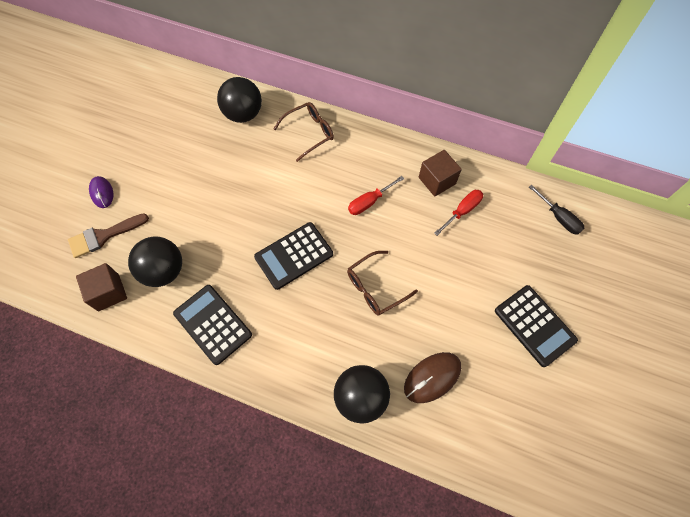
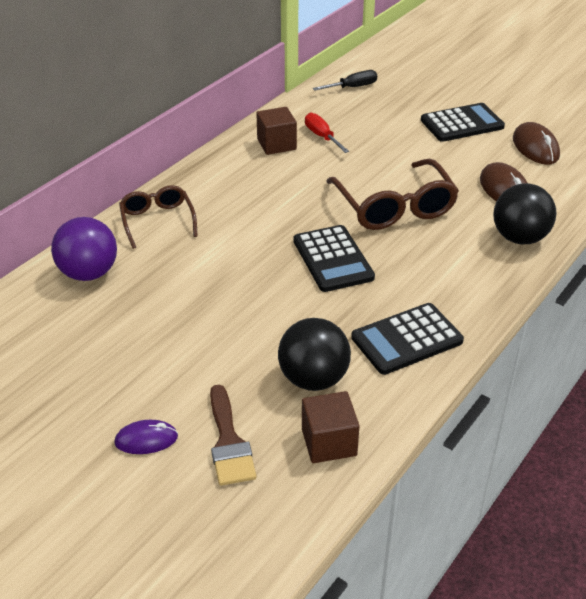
camera: 75 degrees left, 25 degrees down
black ball [217,77,262,123] -> purple ball [51,217,117,281]
brown glasses [347,251,418,316] -> brown glasses [326,159,459,230], size x1.62
red screwdriver [348,176,404,215] -> none
none -> brown mouse [513,122,560,165]

